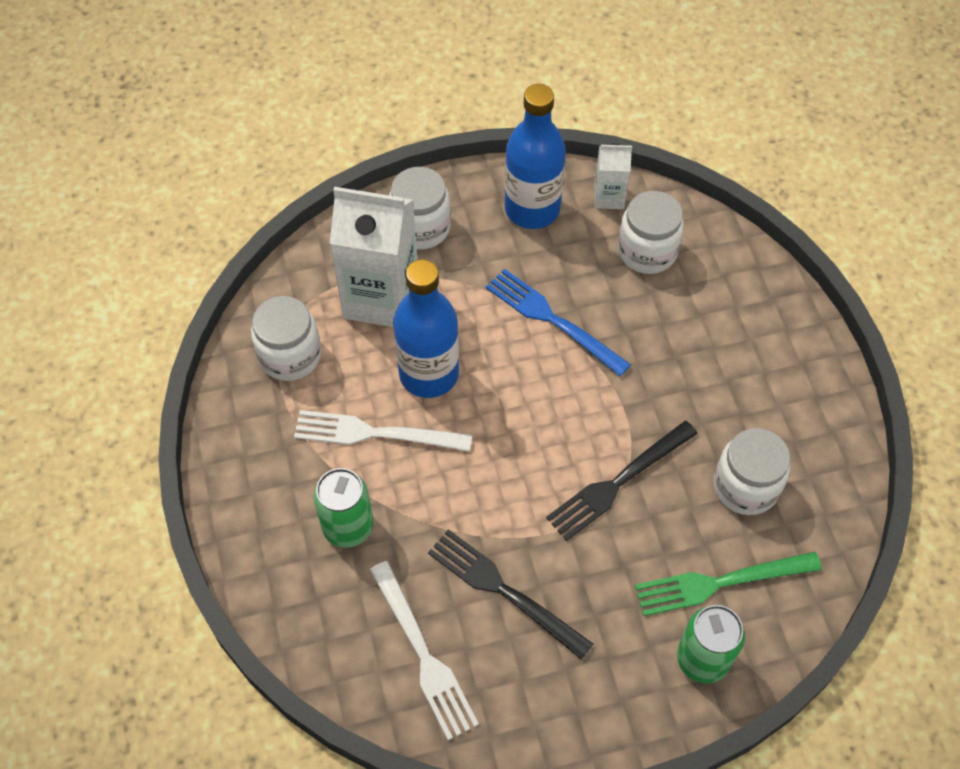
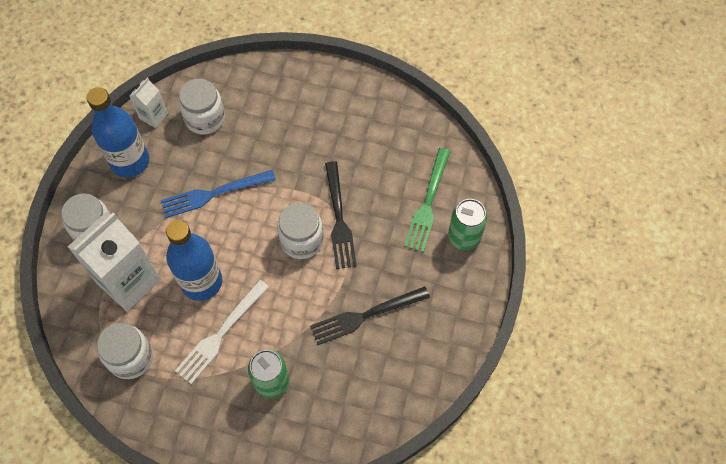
camera: 60 degrees left, 5 degrees up
white fork [370,561,479,740] -> none
white jar [713,428,790,515] -> white jar moved to [277,203,324,259]

